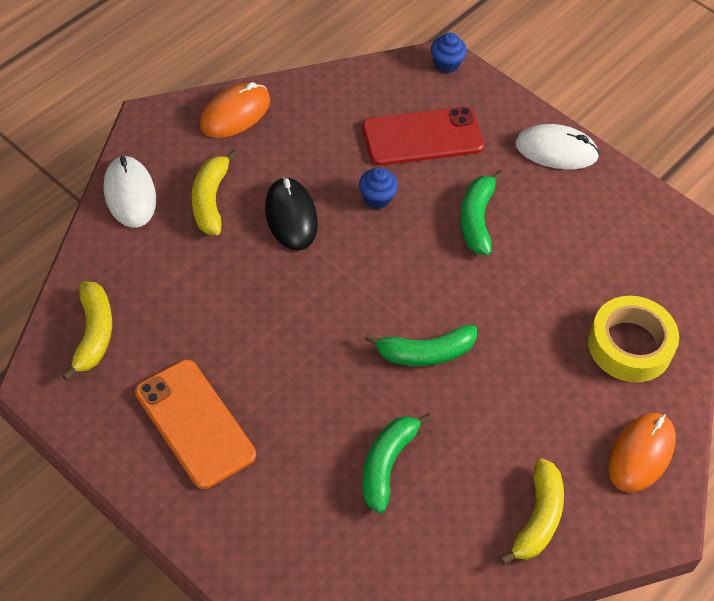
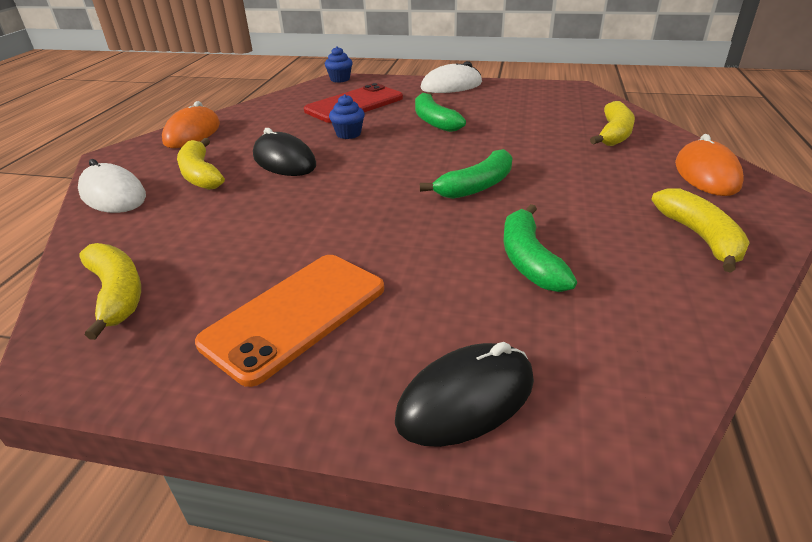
camera: 25 degrees left, 20 degrees down
orange phone [135,360,256,489] -> orange phone turned 75 degrees counterclockwise [195,255,384,387]
yellow tape [588,296,679,382] -> yellow banana [590,101,635,146]
none -> black mouse [395,342,534,447]

